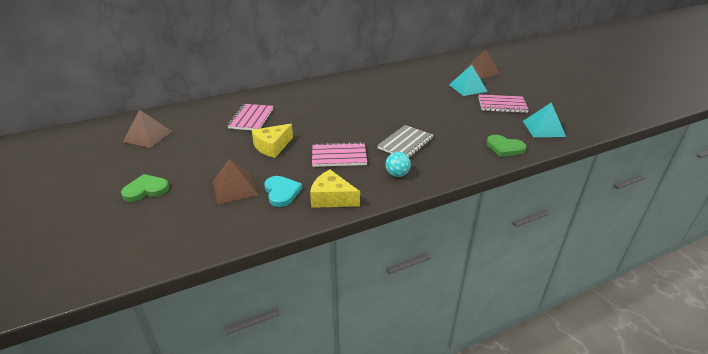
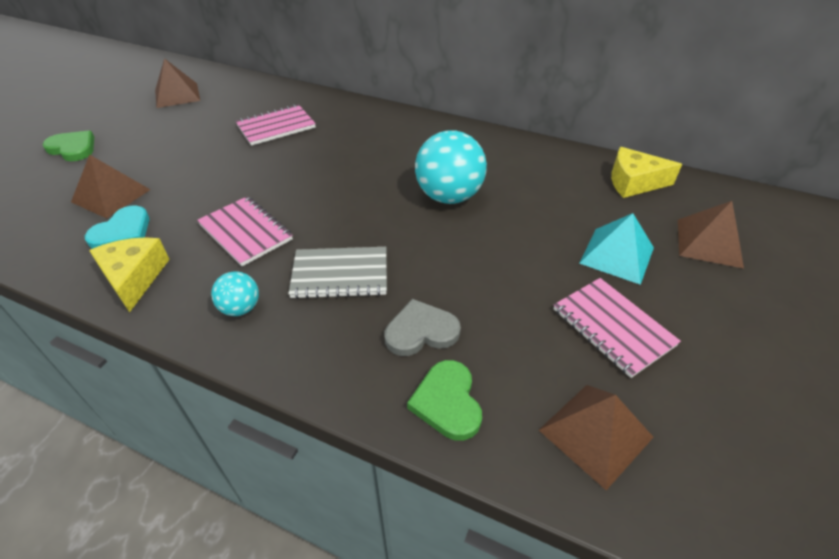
camera: 50 degrees right, 10 degrees up
yellow cheese [252,124,293,158] -> yellow cheese moved to [611,147,682,198]
turquoise pyramid [523,103,566,137] -> brown pyramid [539,385,653,490]
none -> grey heart [385,299,461,356]
none -> turquoise ball [415,130,487,204]

